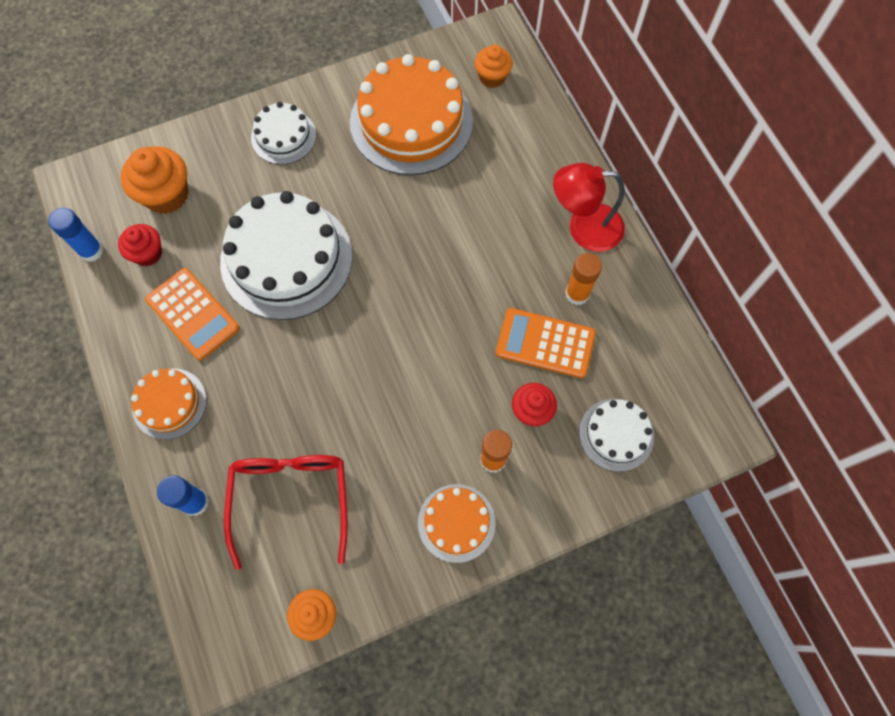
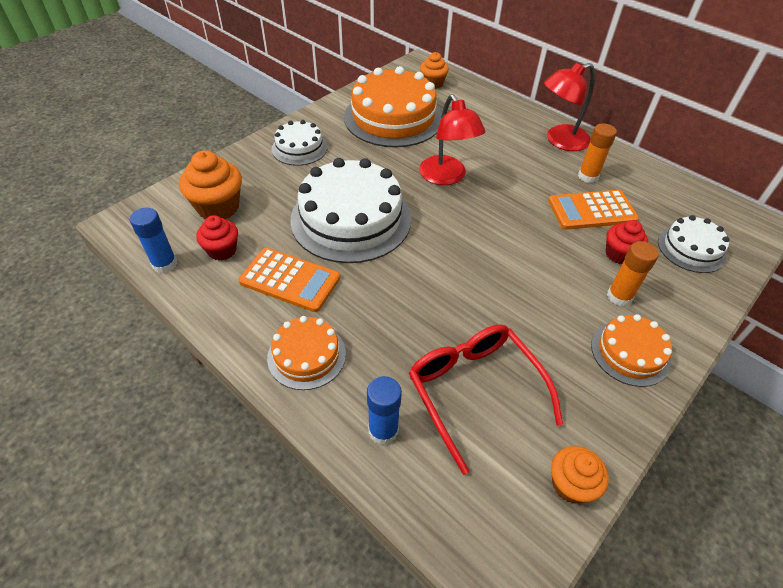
camera: 25 degrees left, 20 degrees down
none -> red lamp [419,94,485,185]

